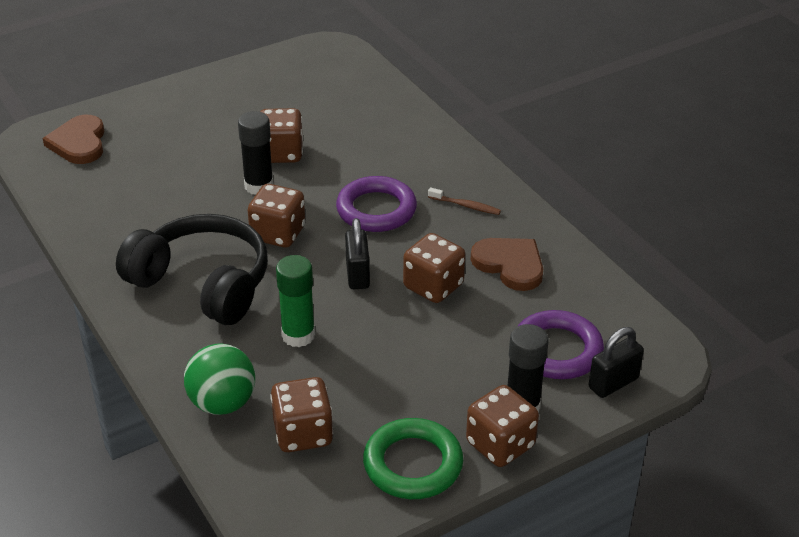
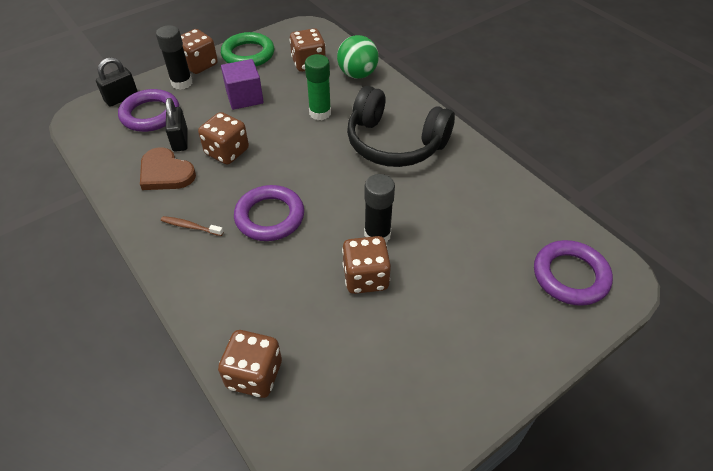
camera: 175 degrees right, 10 degrees up
brown heart [42,115,105,164] -> purple ring [534,240,613,306]
brown dice [248,184,305,247] -> brown dice moved to [218,330,282,398]
black padlock [345,218,370,289] -> black padlock moved to [166,98,188,152]
none -> purple cube [221,59,264,110]

